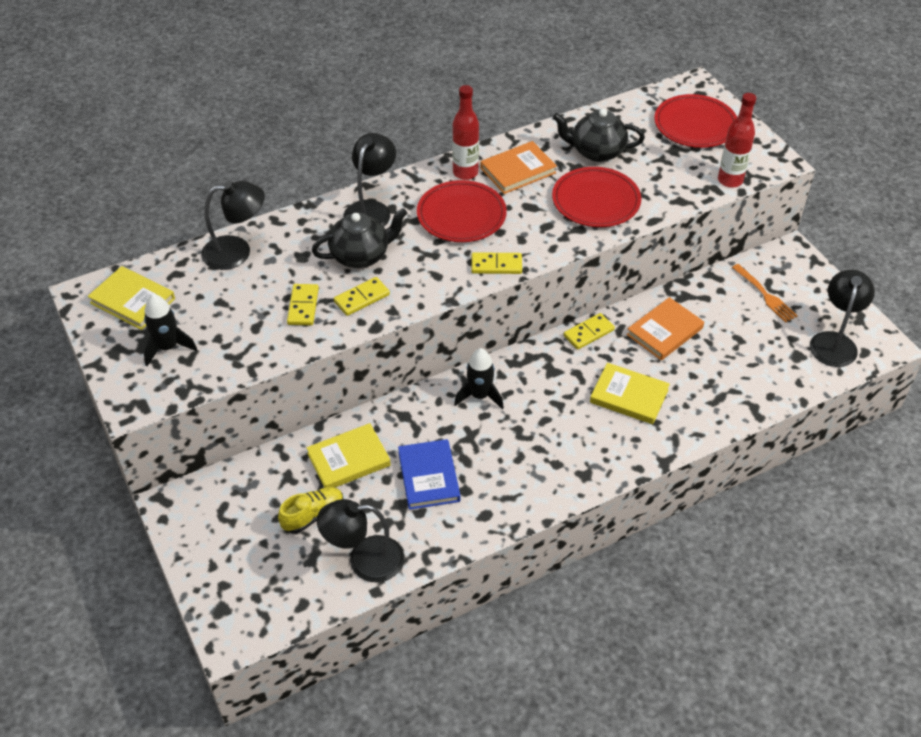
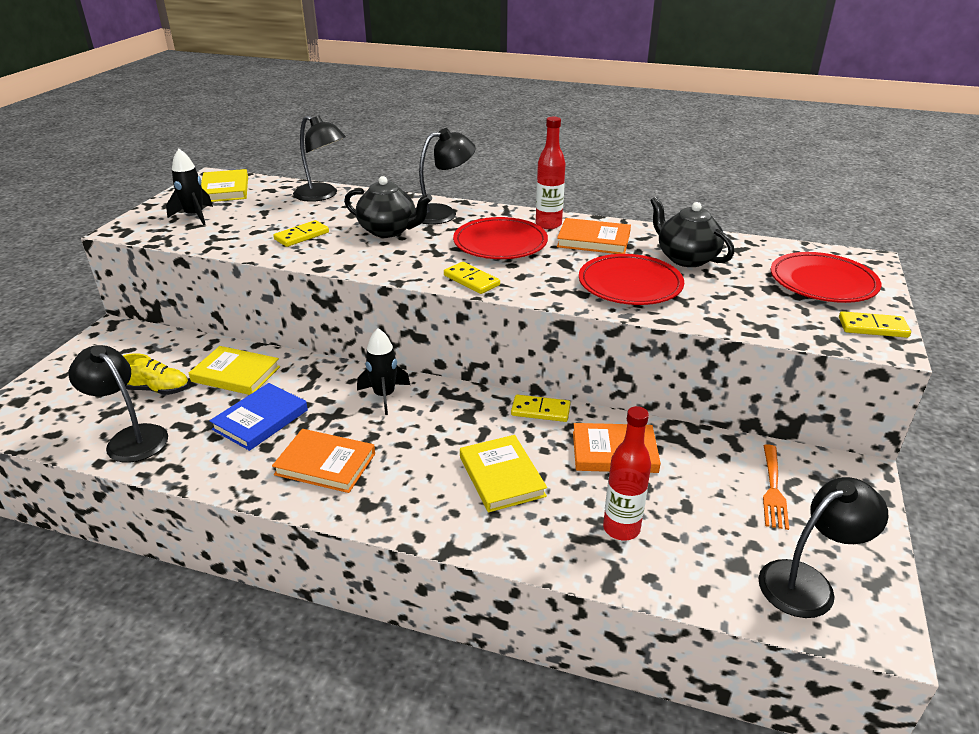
camera: 45 degrees right, 15 degrees down
yellow domino [334,277,390,316] -> yellow domino moved to [839,311,911,338]
red bottle [718,93,756,188] -> red bottle moved to [603,406,651,540]
none -> orange book [272,429,375,493]

